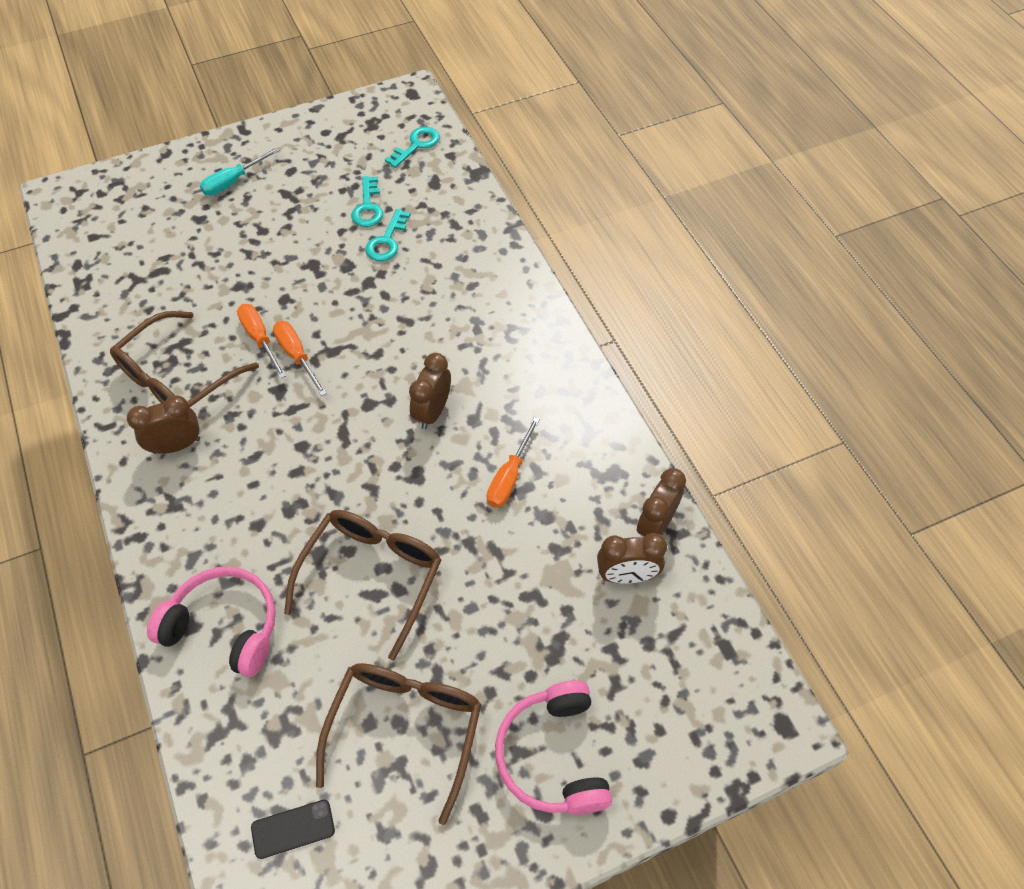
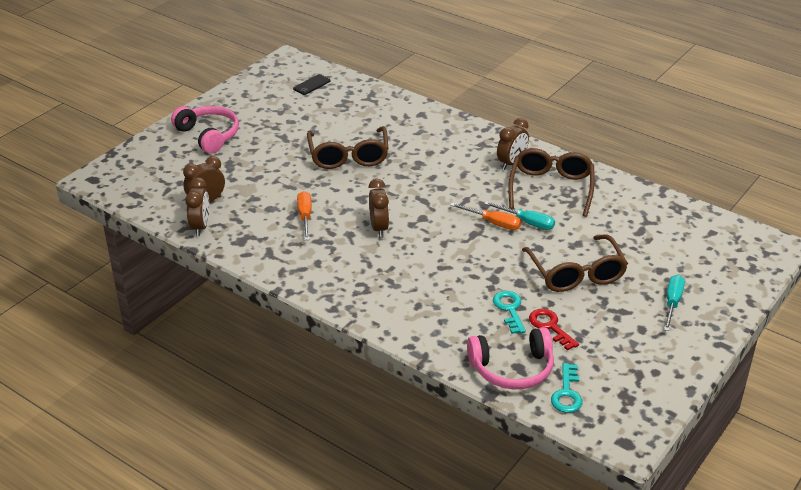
camera: 150 degrees right, 20 degrees down
pink headphones [147,567,276,677] -> pink headphones moved to [467,327,554,389]
orange screwdriver [237,304,286,379] -> turquoise screwdriver [484,201,555,230]
brown glasses [316,663,482,825] -> brown glasses moved to [522,234,628,292]
turquoise key [351,176,383,227] -> red key [529,309,579,351]

